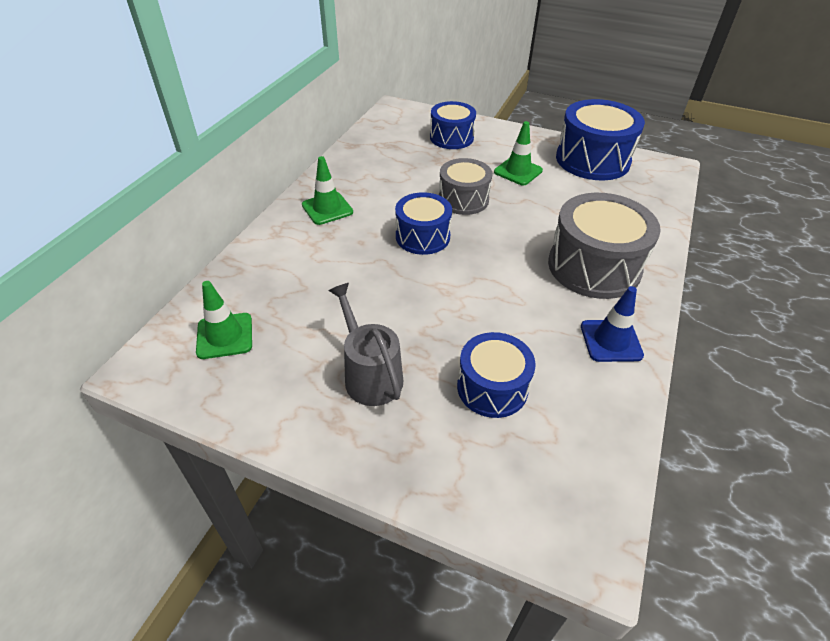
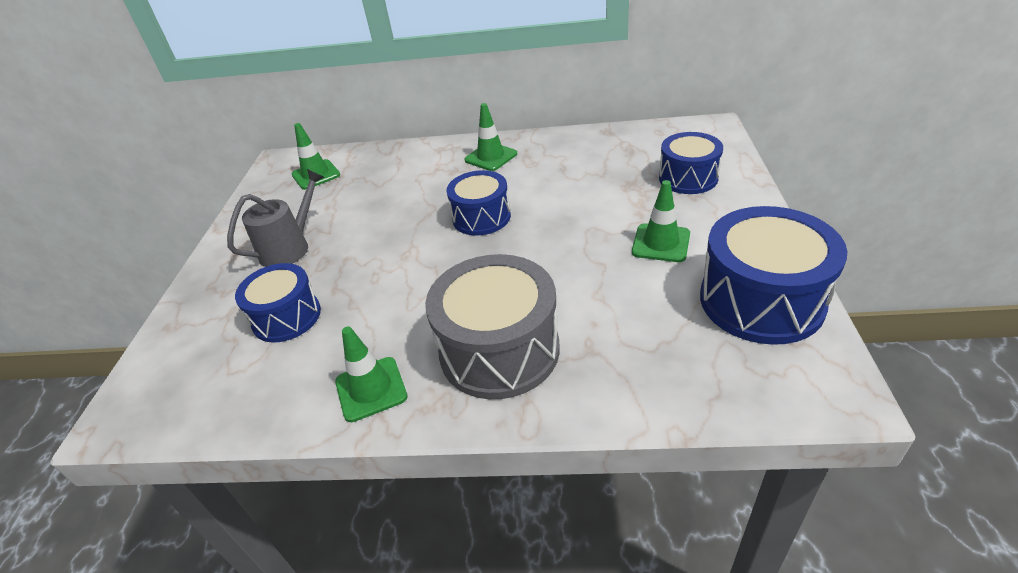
camera: 75 degrees right, 5 degrees down
grey drum [439,158,493,215] -> none
blue traffic cone [581,286,644,362] -> green traffic cone [335,327,408,422]

